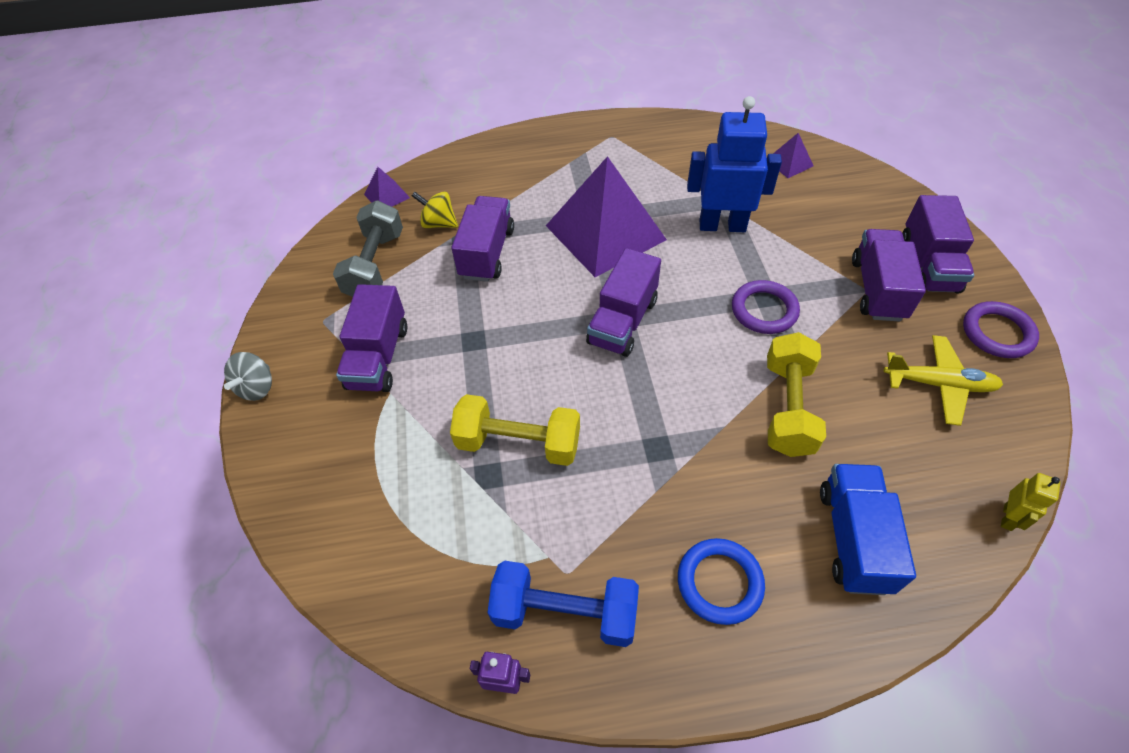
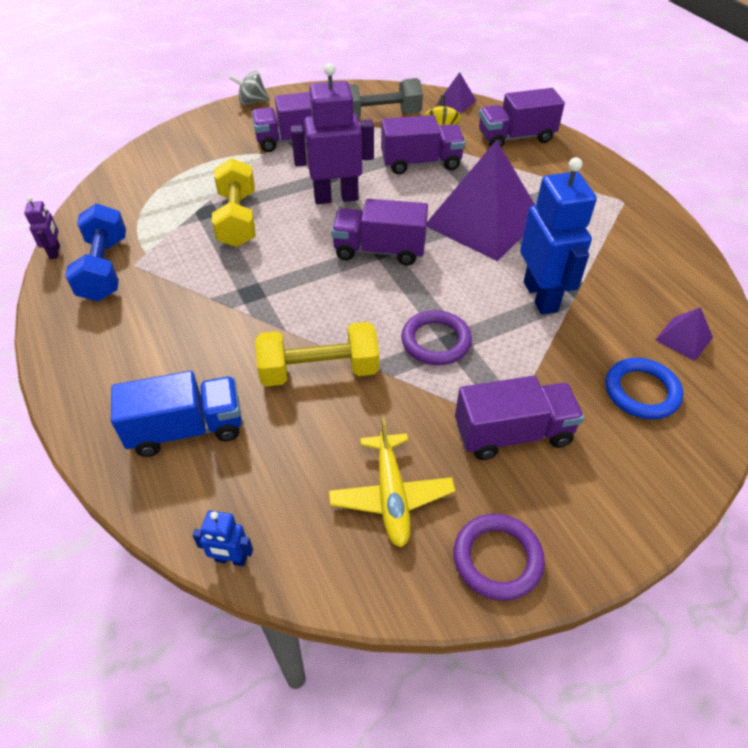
camera: 70 degrees right, 5 degrees down
blue ring [678,538,765,625] -> blue ring moved to [606,358,683,419]
purple truck [903,195,974,294] -> purple truck moved to [479,88,565,147]
yellow robot [1001,473,1060,531] -> blue robot [193,510,253,566]
none -> purple robot [291,63,374,204]

